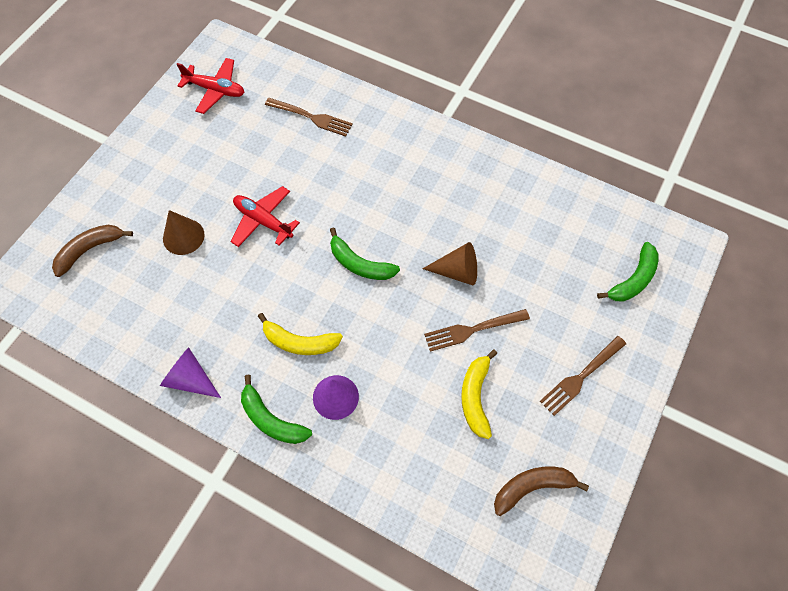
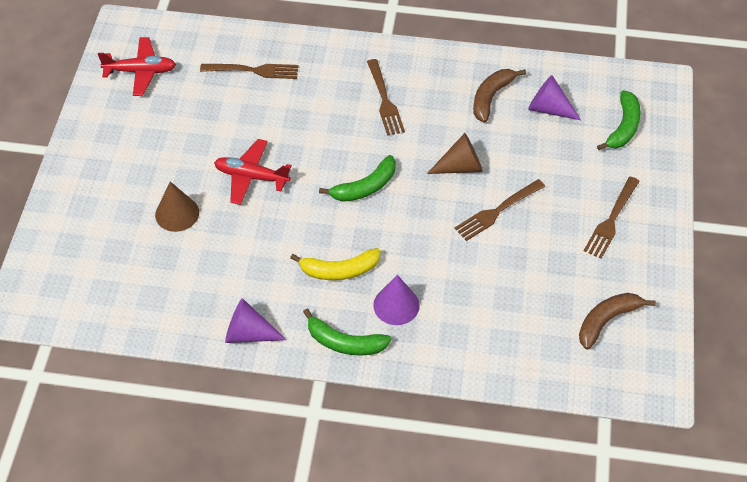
camera: 20 degrees left, 10 degrees down
brown banana [52,225,133,277] -> brown banana moved to [473,69,526,123]
green banana [330,227,400,280] -> green banana turned 45 degrees counterclockwise [319,155,396,202]
yellow banana [461,349,497,439] -> none
none -> brown fork [367,59,405,136]
none -> purple cone [528,75,581,120]

